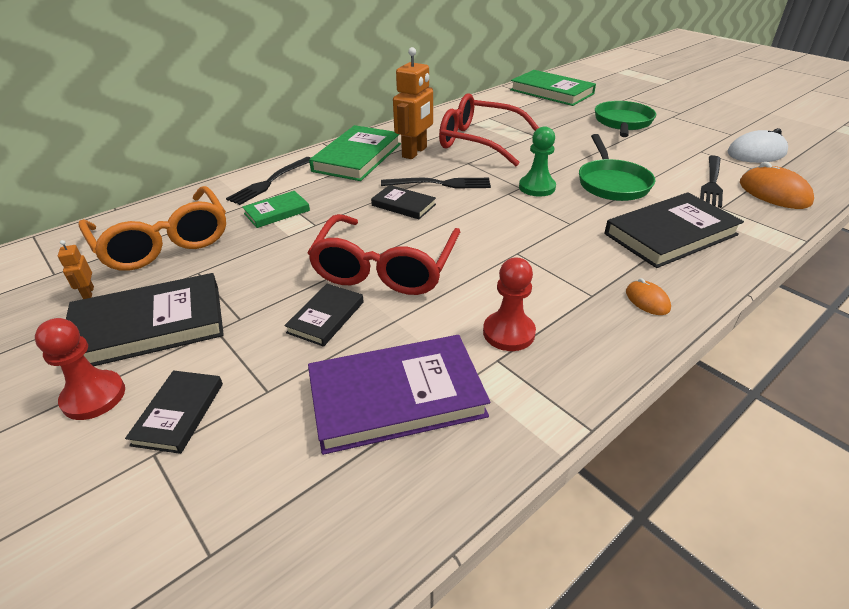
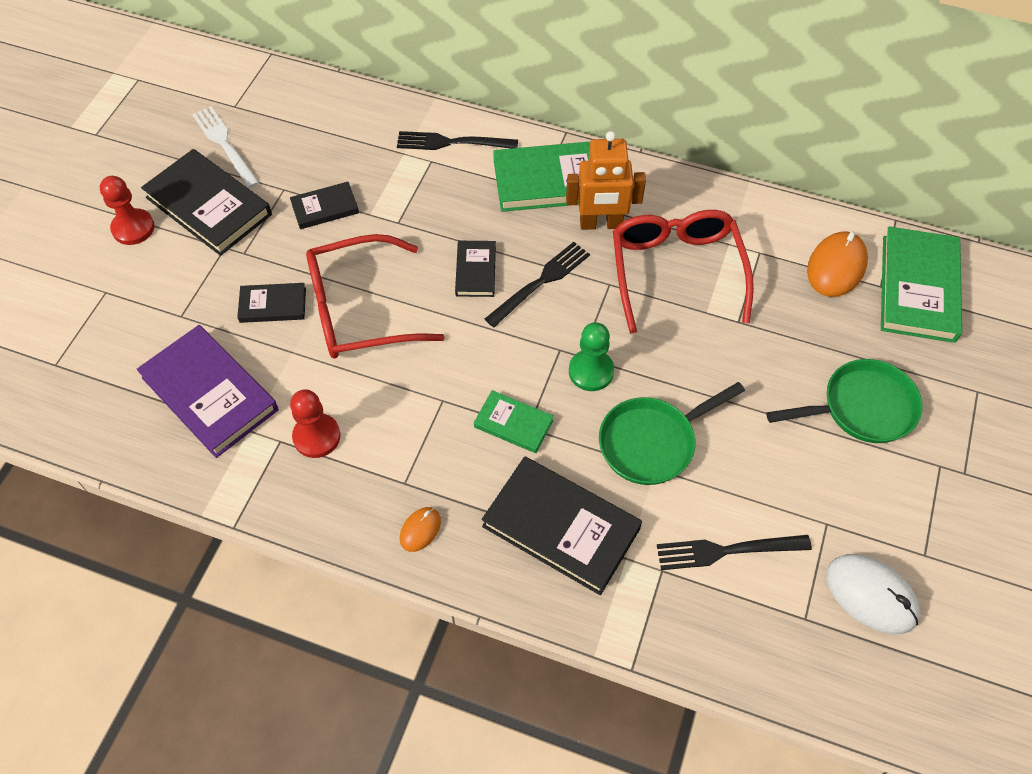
camera: 60 degrees right, 20 degrees up
orange robot [58,240,94,299] -> white fork [192,106,259,188]
orange glasses [78,186,226,271] -> none
black book [125,370,223,454] -> black book moved to [290,182,359,229]
green book [242,191,310,228] -> green book moved to [474,390,554,453]
black fork [381,178,491,189] -> black fork turned 105 degrees counterclockwise [485,242,590,327]
orange mouse [740,162,814,209] -> orange mouse moved to [807,231,868,297]

